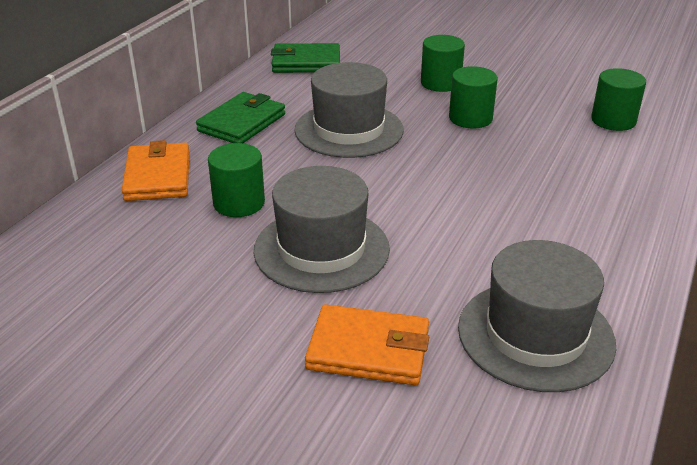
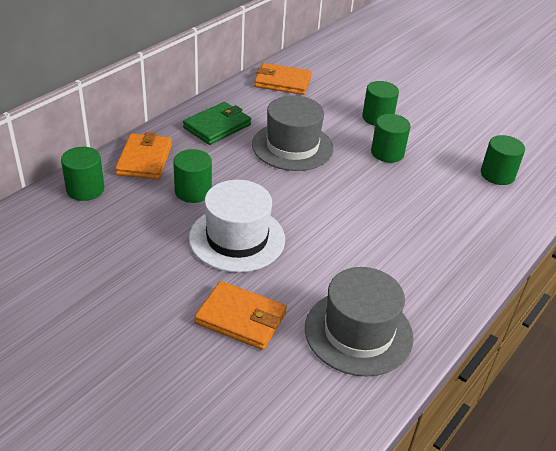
camera: 10 degrees right, 5 degrees up
grey hat [253,166,390,293] -> white hat [189,180,285,272]
green wallet [271,43,340,73] -> orange wallet [254,63,312,95]
none -> green cylinder [61,147,104,201]

